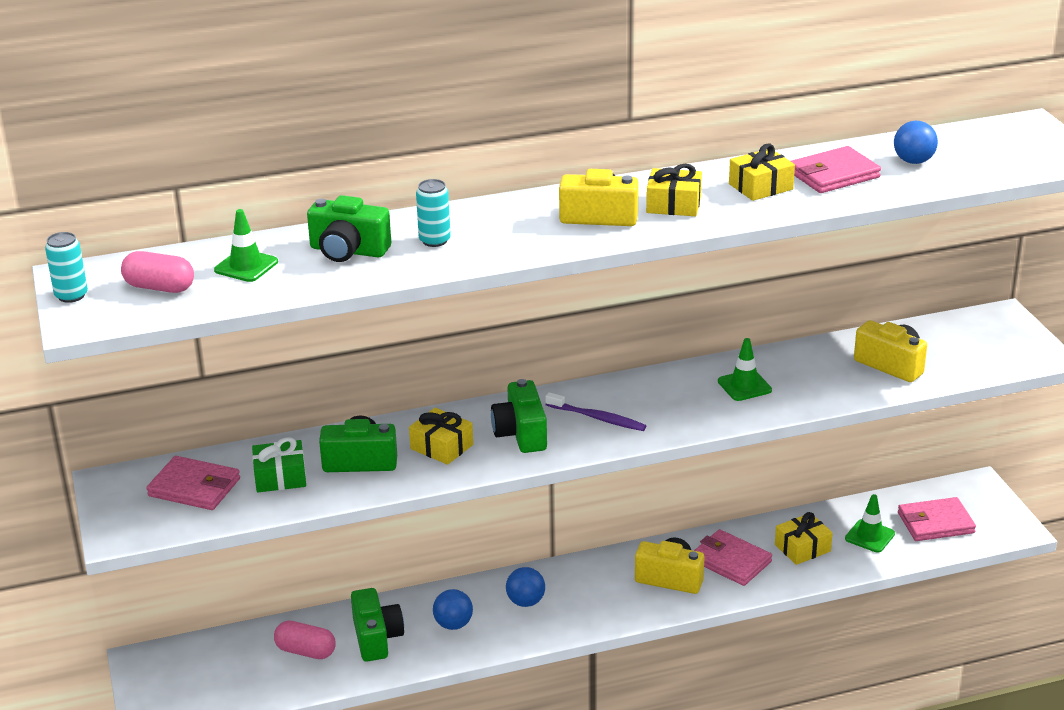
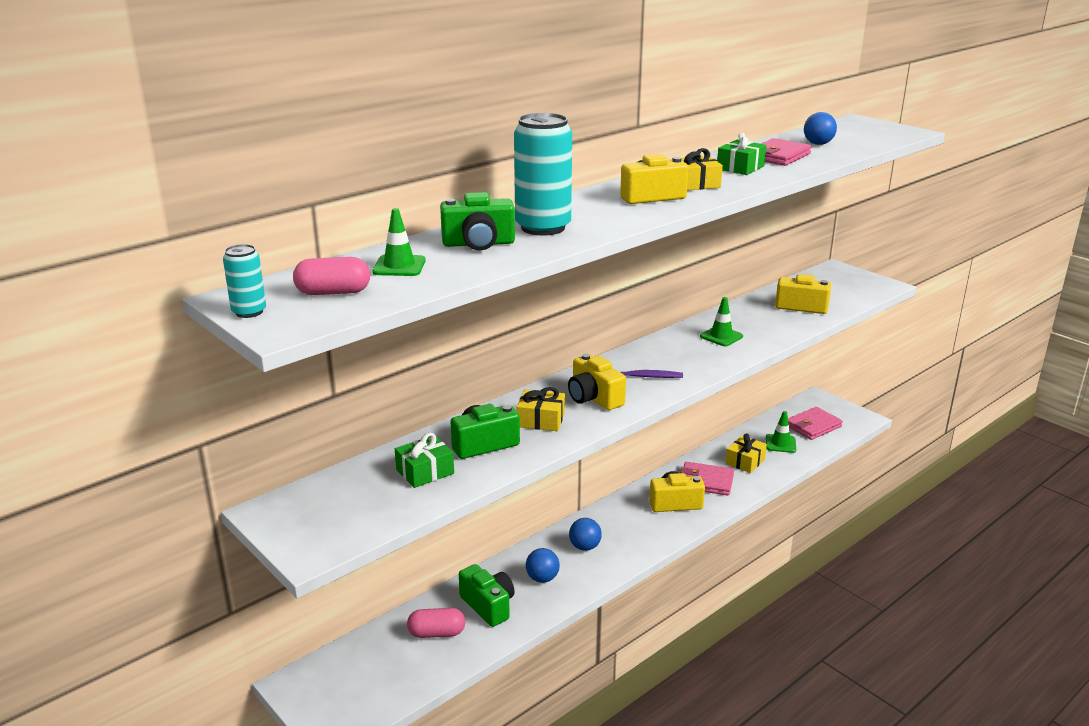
camera: 25 degrees left, 5 degrees down
pink wallet [146,456,240,510] -> none
turquoise can [416,179,451,247] -> turquoise can [514,113,572,235], size x1.99
green camera [491,379,547,453] -> yellow camera [568,353,626,410]
yellow gift [729,144,795,201] -> green gift [717,133,767,175]

